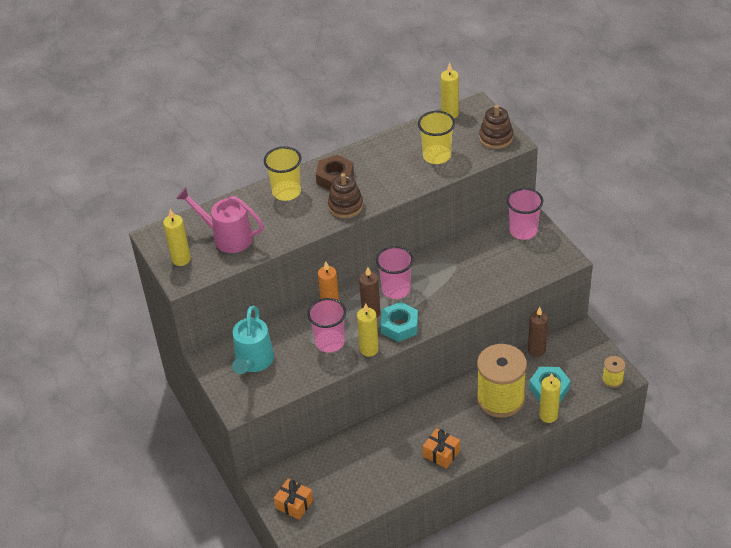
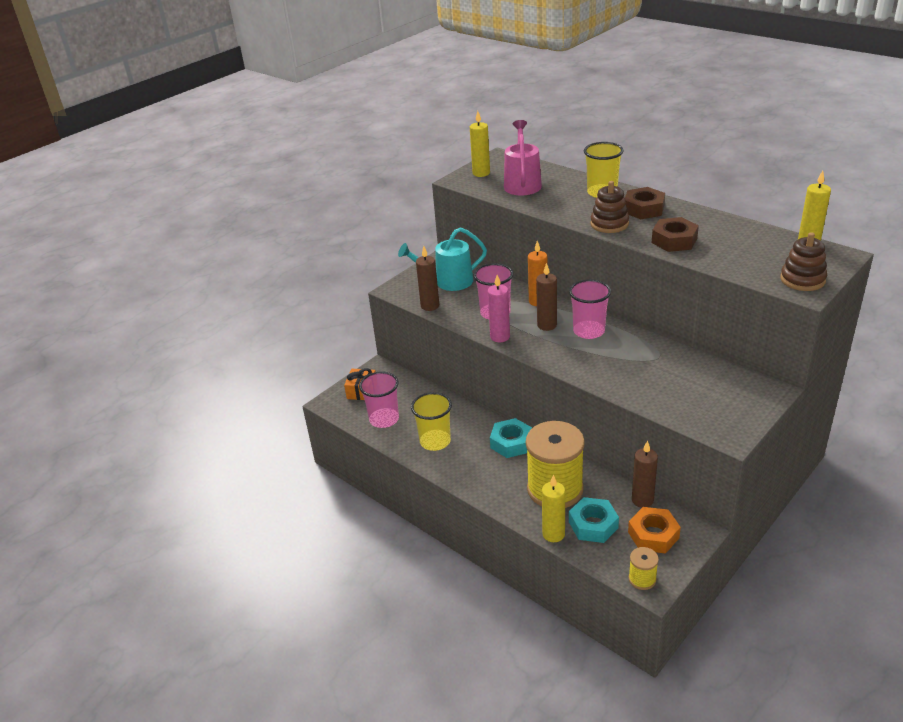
camera: 70 degrees right, 10 degrees down
yellow candle [357,303,379,357] -> pink candle [488,275,510,342]
turquoise nut [380,302,418,342] -> turquoise nut moved to [490,418,532,458]
yellow cup [418,111,455,164] -> yellow cup moved to [411,392,452,451]
orange gift [423,428,460,469] -> none
pink cup [507,188,543,240] -> pink cup moved to [359,371,399,428]
none -> brown candle [416,246,439,311]
none -> orange nut [628,507,681,554]
none -> brown nut [652,217,699,252]

